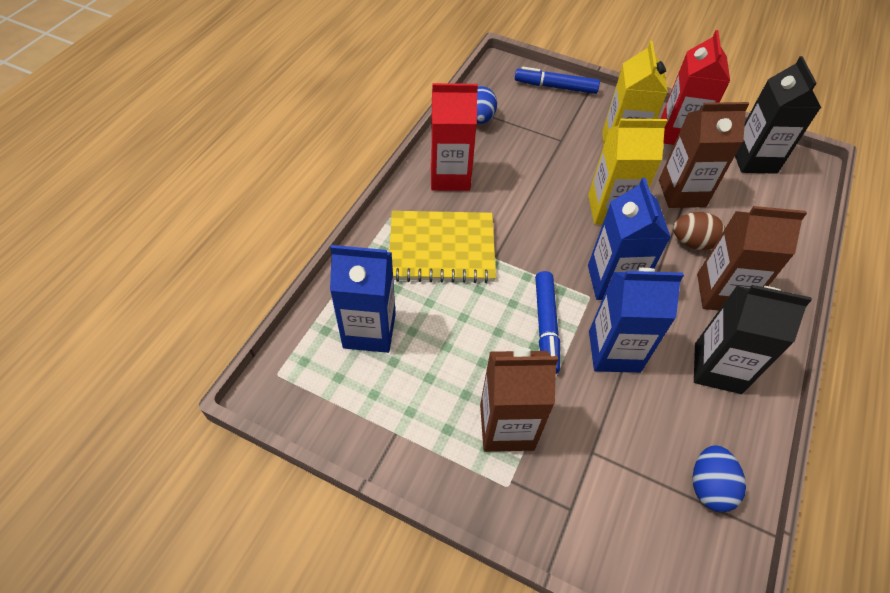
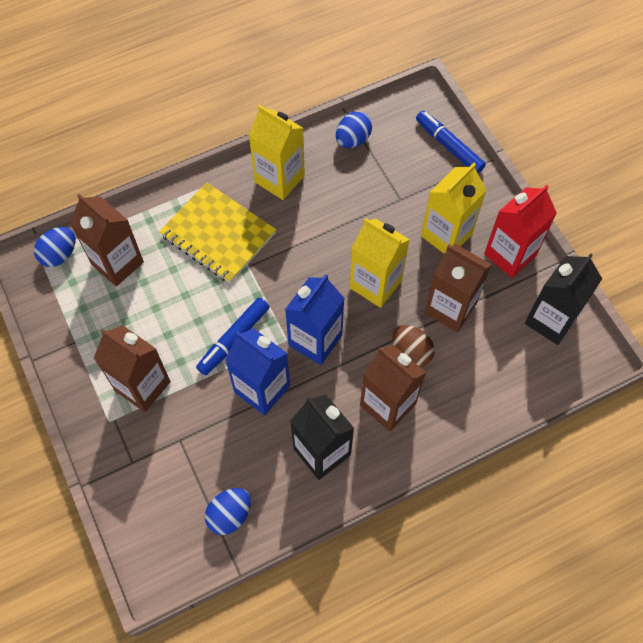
camera: 40 degrees right, 10 degrees up
blue carton [330,245,396,353] -> brown carton [69,194,144,287]
red carton [431,83,478,191] -> yellow carton [249,105,305,200]
none -> blue egg [34,227,76,267]

